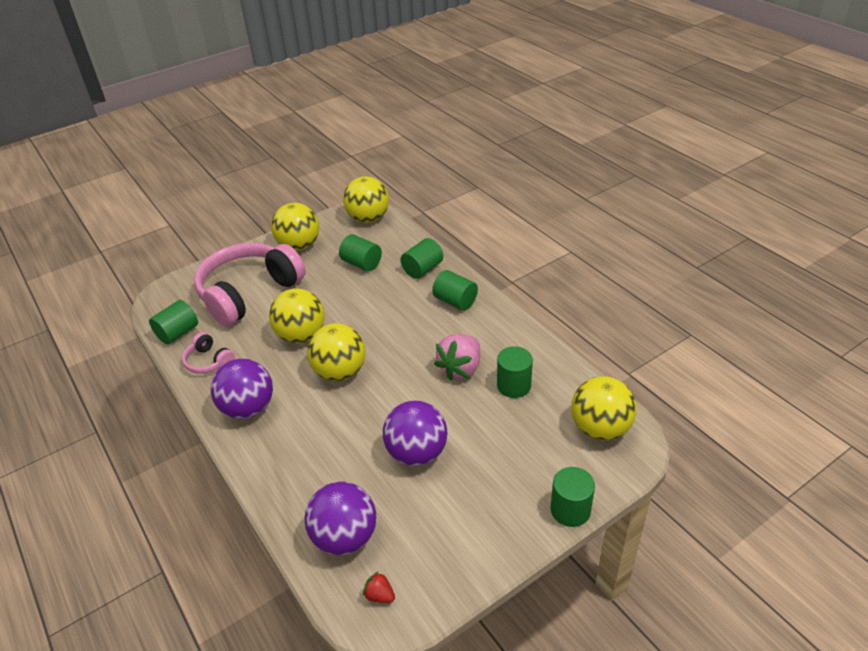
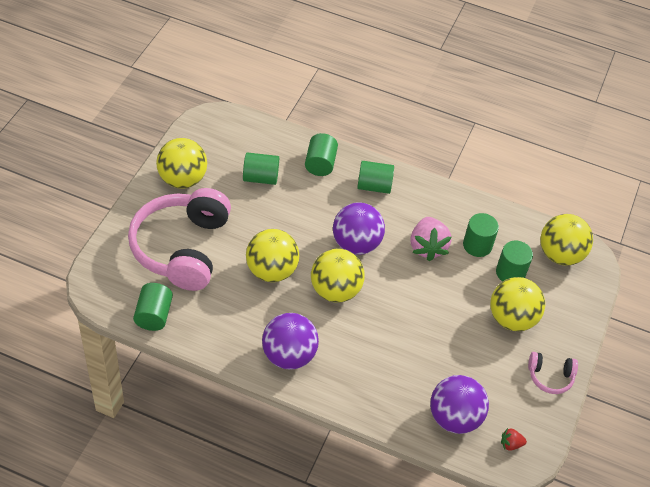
camera: 40 degrees left, 10 degrees up
pink headphones [182,332,235,374] -> pink headphones moved to [528,352,578,394]
yellow ball [343,176,389,223] -> yellow ball moved to [490,277,545,331]
purple ball [383,400,448,466] -> purple ball moved to [333,202,385,255]
green cylinder [551,467,595,527] -> green cylinder moved to [496,241,533,282]

